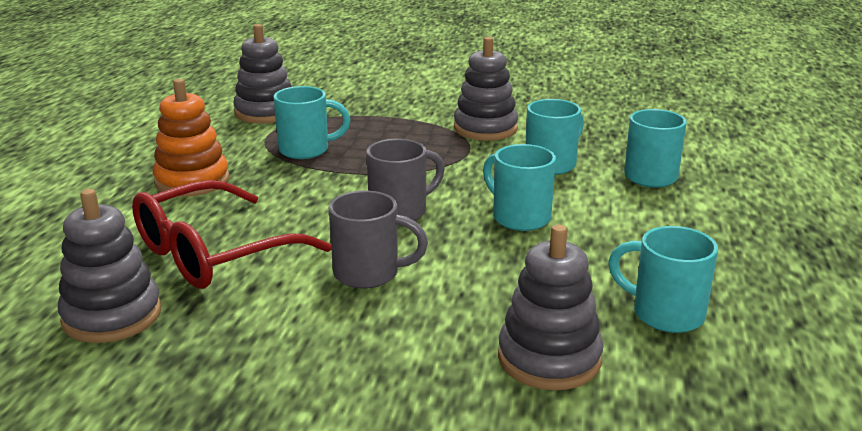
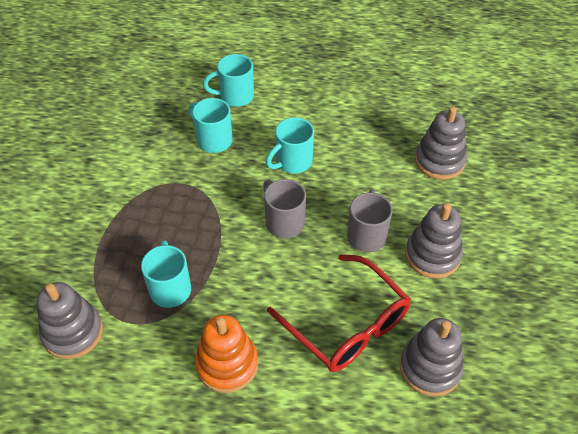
camera: 90 degrees left, 25 degrees up
grey stacking toy [454,37,518,141] -> grey stacking toy moved to [405,203,463,278]
turquoise mug [608,226,718,333] -> none

